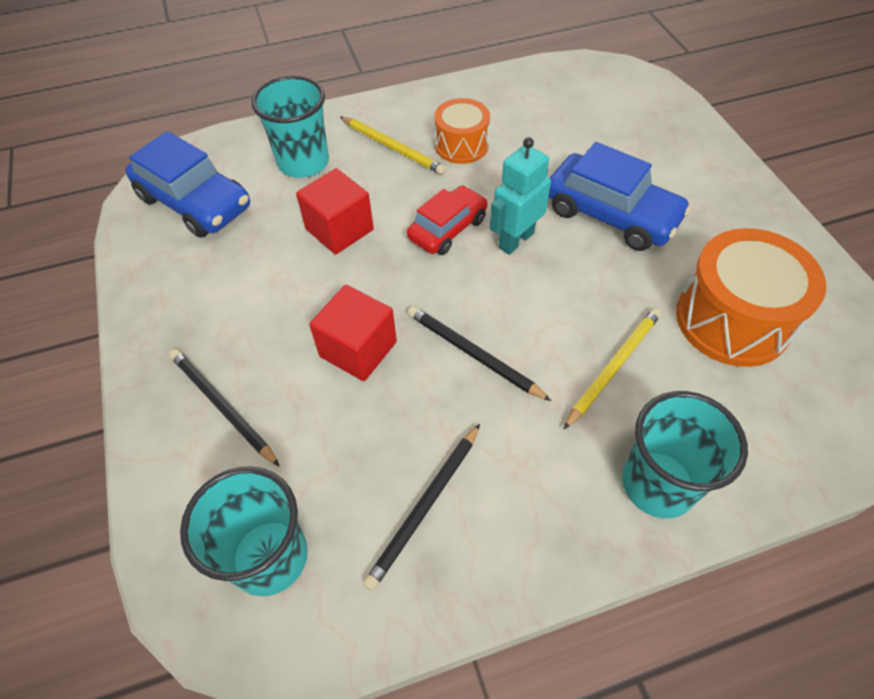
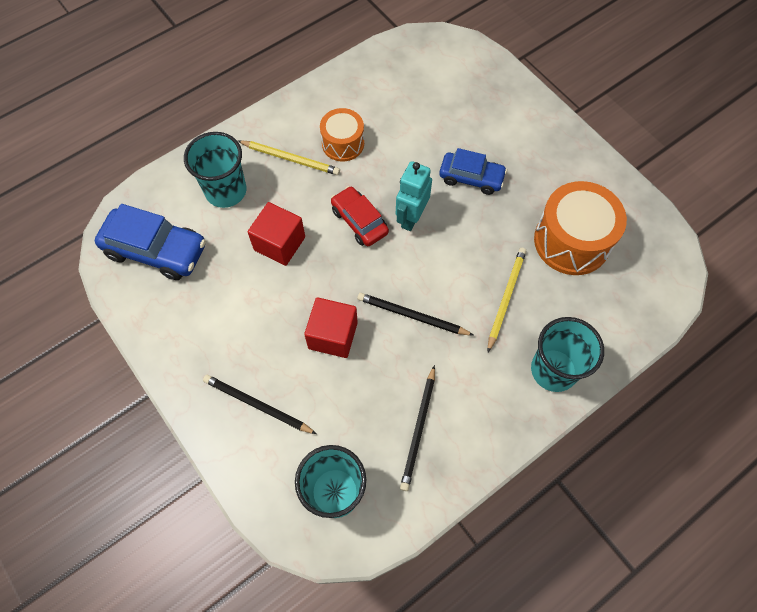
camera: 20 degrees left, 10 degrees up
red car [407,186,488,255] -> red car turned 60 degrees counterclockwise [331,186,389,246]
blue car [549,142,691,251] -> blue car [439,148,507,195], size x0.65

